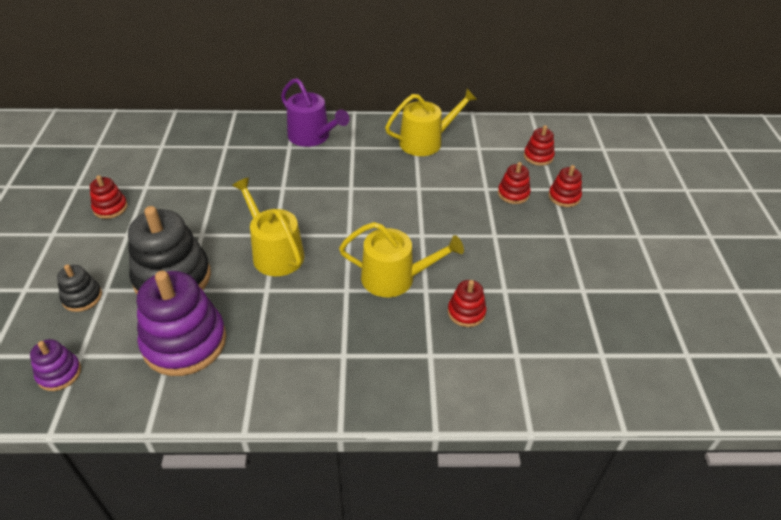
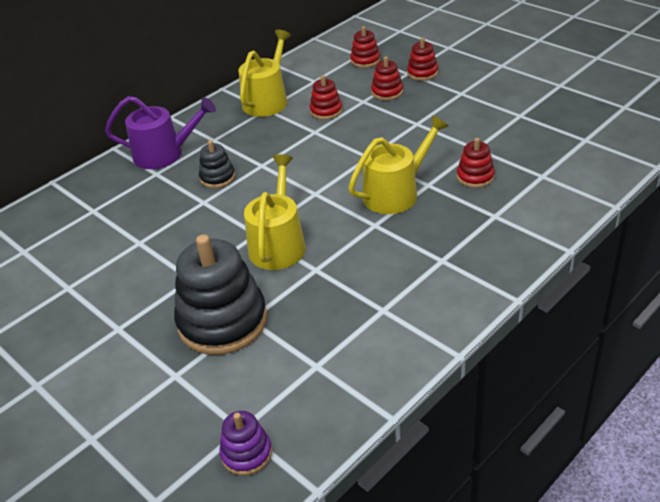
camera: 40 degrees left, 5 degrees down
black stacking toy [57,264,102,312] -> black stacking toy moved to [199,140,235,188]
red stacking toy [90,175,128,219] -> red stacking toy moved to [310,75,342,120]
purple stacking toy [137,271,226,376] -> none
yellow watering can [232,178,304,276] -> yellow watering can turned 90 degrees clockwise [244,155,306,270]

